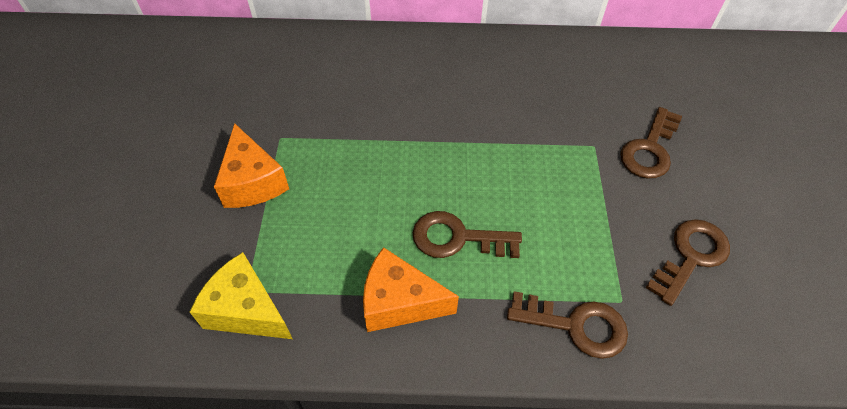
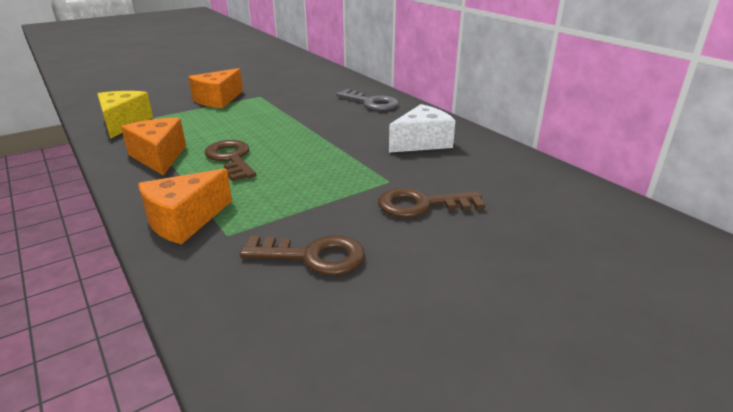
camera: 55 degrees right, 25 degrees down
brown key [507,291,628,359] -> orange cheese [138,168,232,244]
none -> grey key [336,89,399,110]
none -> white cheese [389,104,456,153]

